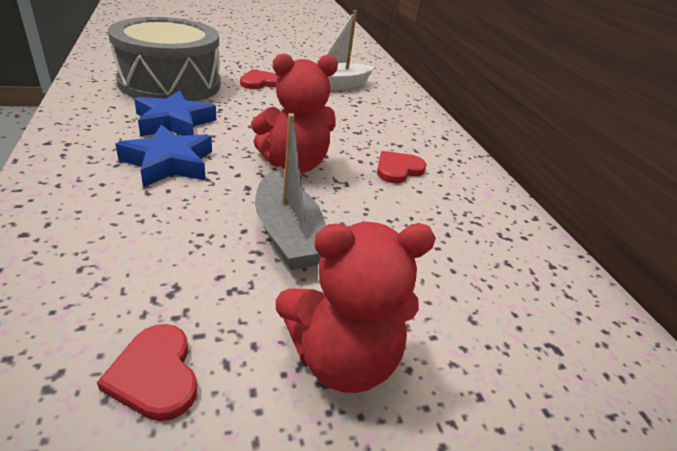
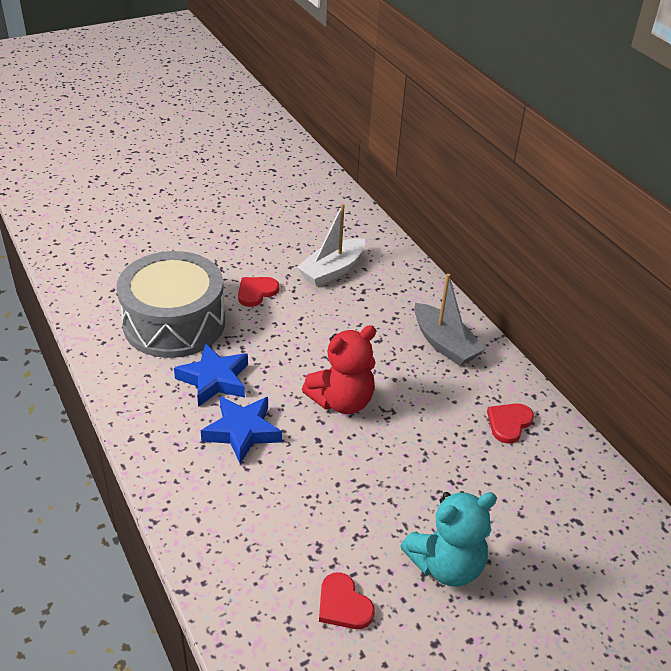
camera: 10 degrees left, 5 degrees up
grey boat [255,113,326,270] -> grey boat moved to [414,273,485,366]
red teddy bear [276,222,436,393] -> turquoise teddy bear [400,491,497,587]
red heart [377,151,427,183] -> red heart moved to [487,403,534,444]

